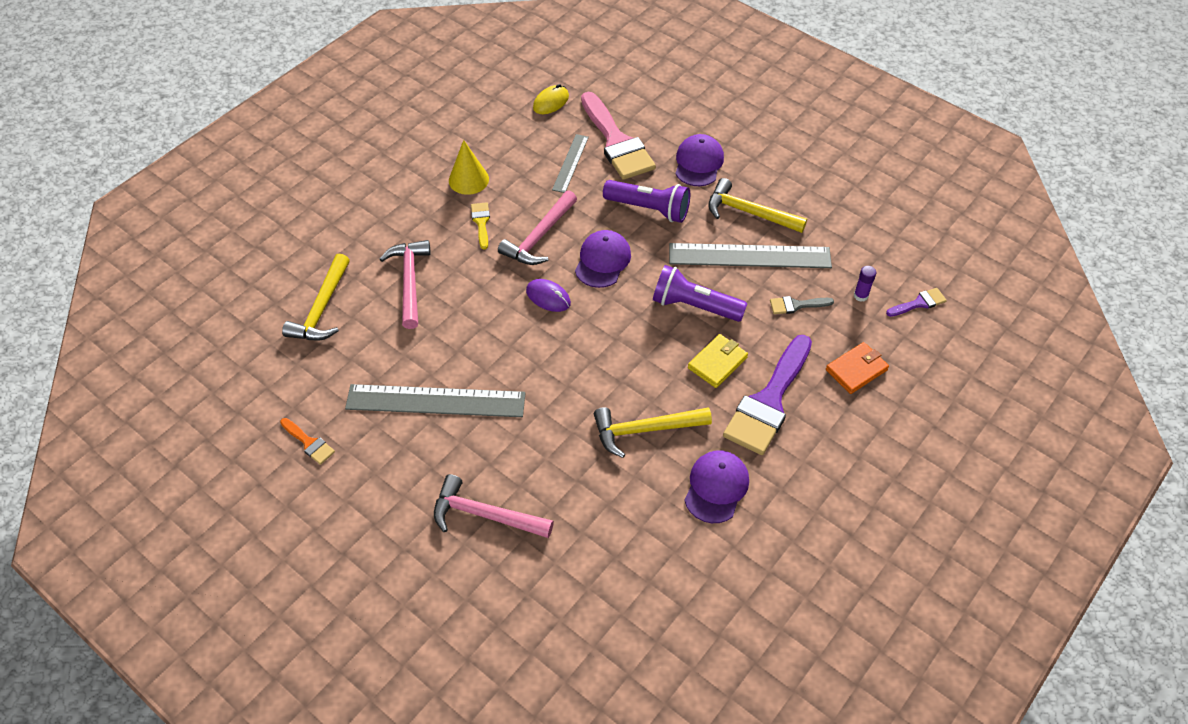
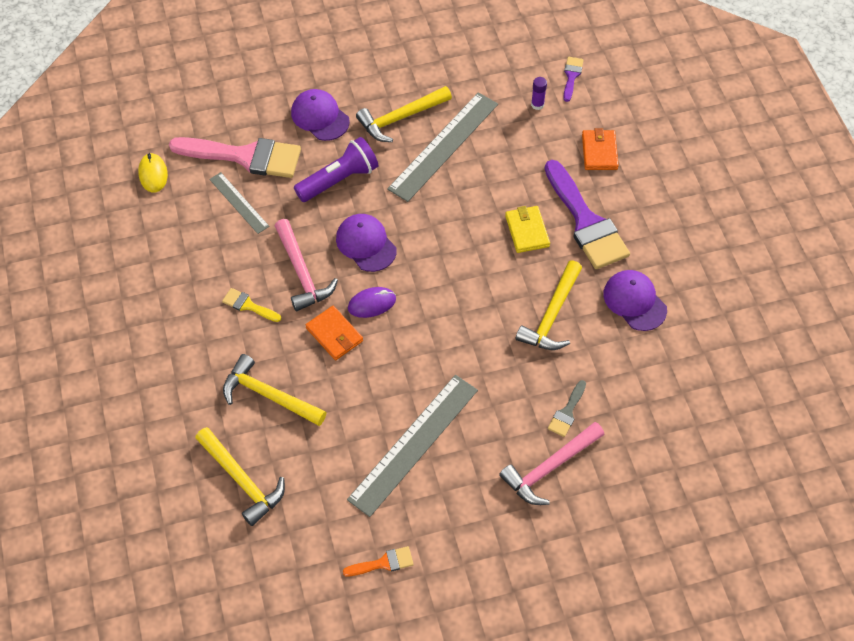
camera: 55 degrees left, 5 degrees up
pink hammer [380,240,431,329] -> yellow hammer [223,354,327,426]
yellow cone [449,140,489,195] -> none
purple flashlight [653,265,748,322] -> none
grey brush [770,296,834,314] -> grey brush moved to [548,380,586,437]
none -> orange wallet [305,306,363,360]

